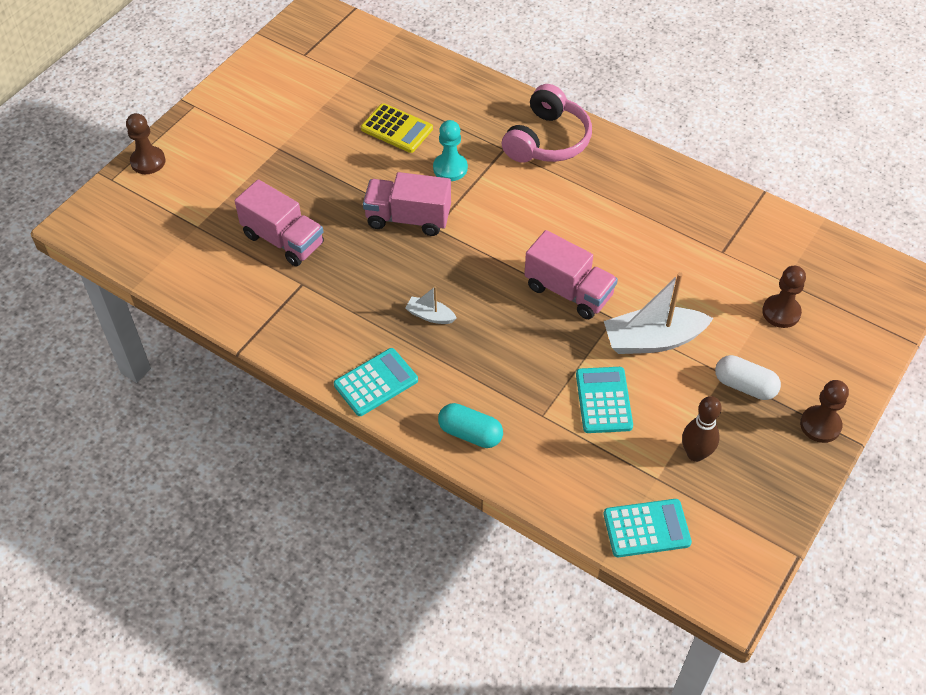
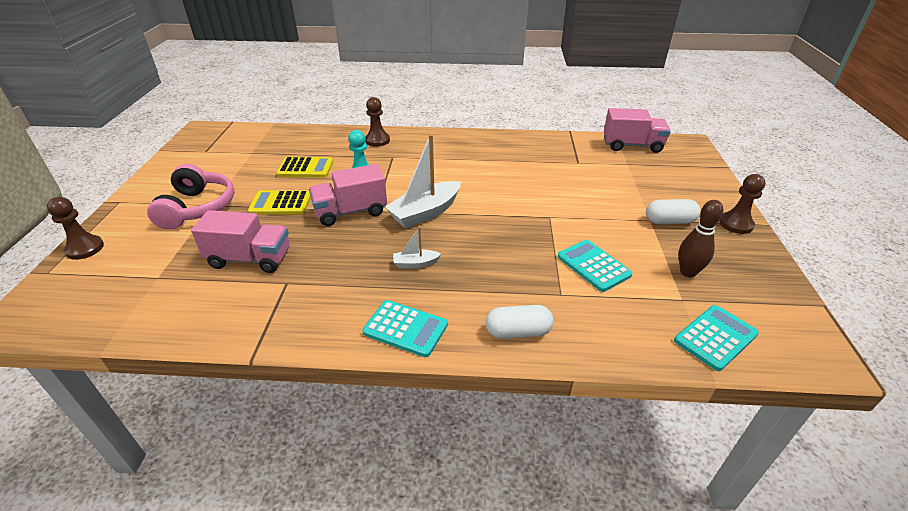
camera: 30 degrees left, 15 degrees down
turquoise calculator [334,348,418,416] -> turquoise calculator turned 90 degrees clockwise [362,300,448,357]
turquoise capsule [438,403,503,448] -> white capsule [486,305,554,339]
pink headphones [502,84,592,163] -> pink headphones moved to [147,164,234,230]
pink truck [524,230,618,319] -> pink truck moved to [604,108,671,153]
white boat [604,272,713,354] -> white boat moved to [385,134,461,228]
brown pawn [762,266,806,328] -> brown pawn moved to [365,97,390,147]
none -> yellow calculator [248,190,311,215]

